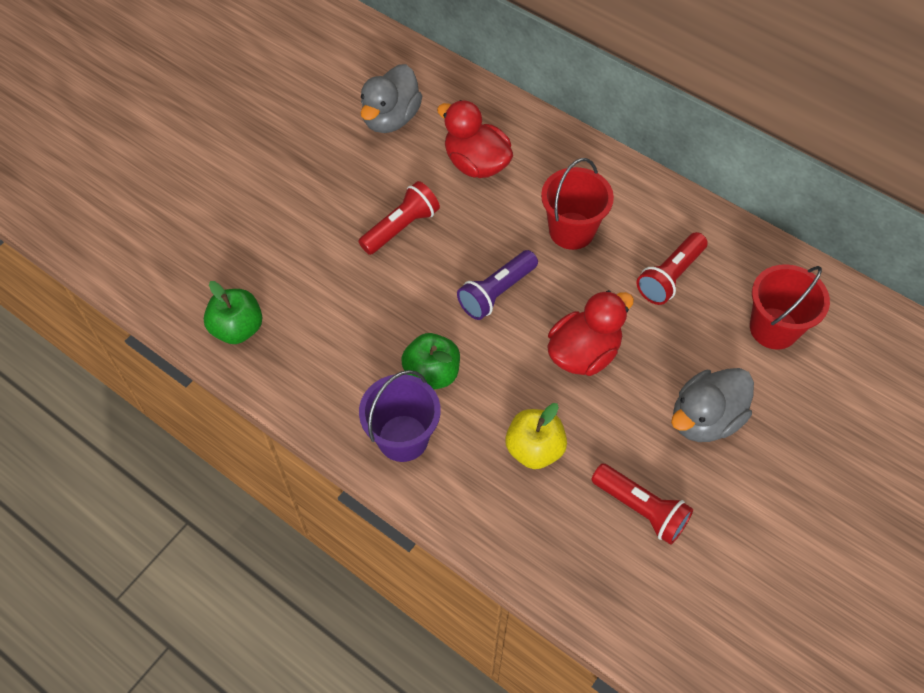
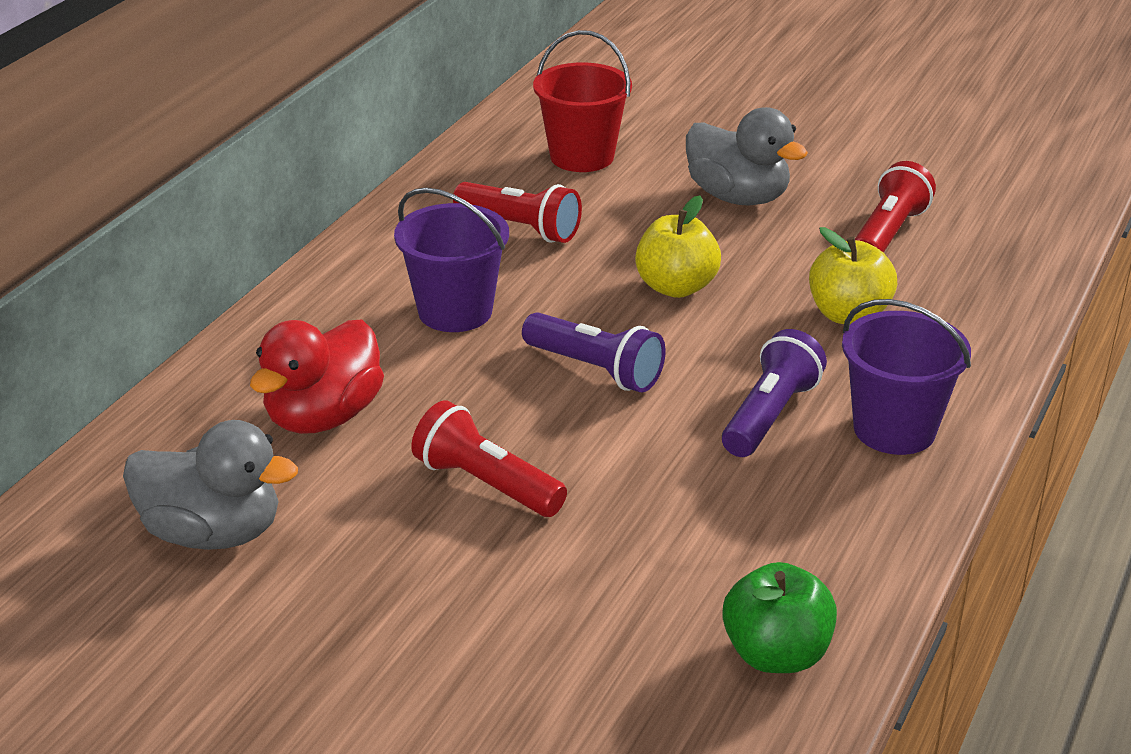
camera: 100 degrees left, 25 degrees down
green apple [401,333,460,390] -> purple flashlight [722,329,827,457]
red bucket [541,158,614,250] -> purple bucket [394,188,509,332]
red duck [547,290,634,376] -> yellow apple [635,195,721,298]

